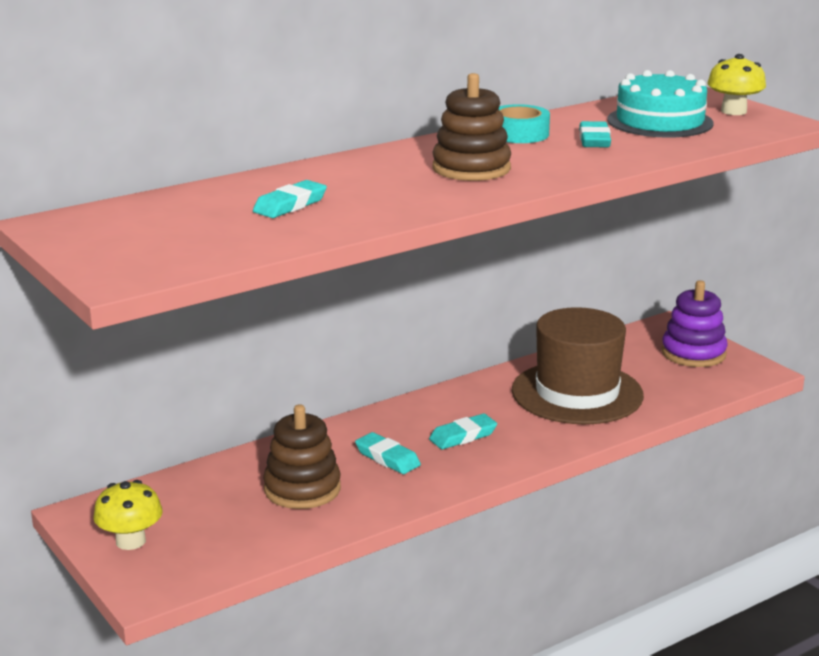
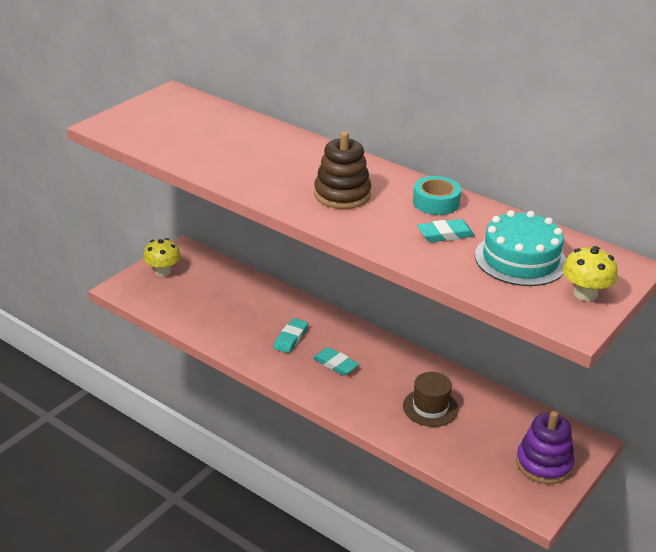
camera: 70 degrees right, 10 degrees up
turquoise eraser [253,180,327,218] -> none
brown stacking toy [263,404,341,509] -> none
brown hat [512,307,644,424] -> brown hat [403,372,458,427], size x0.54

